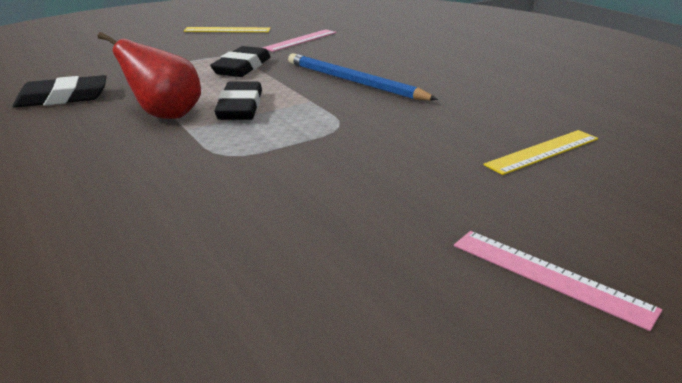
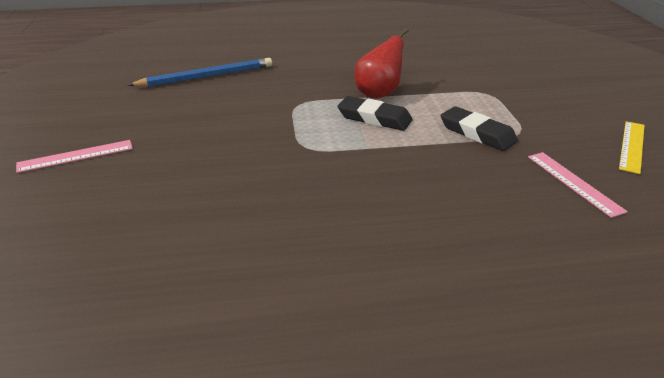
camera: 115 degrees right, 5 degrees up
black eraser [13,75,107,108] -> none
blue pencil [288,53,438,100] -> blue pencil moved to [128,58,272,87]
yellow ruler [484,130,598,175] -> none

